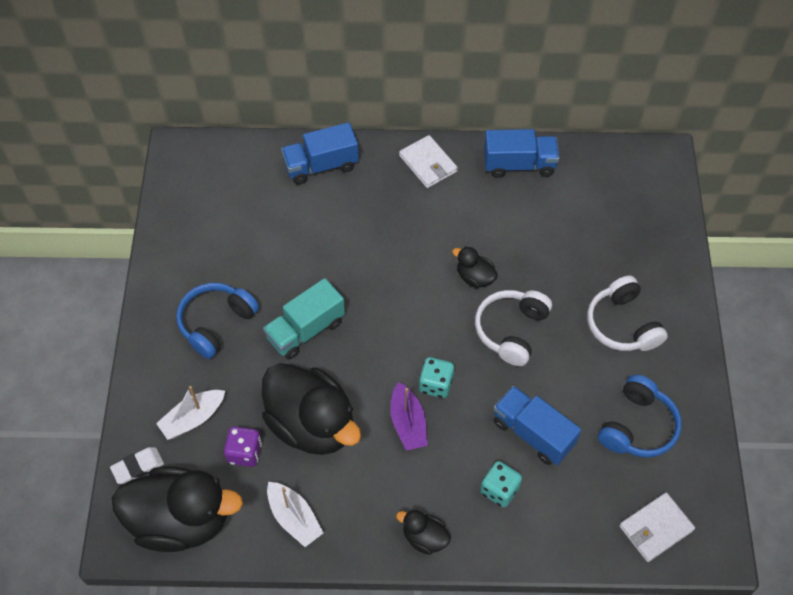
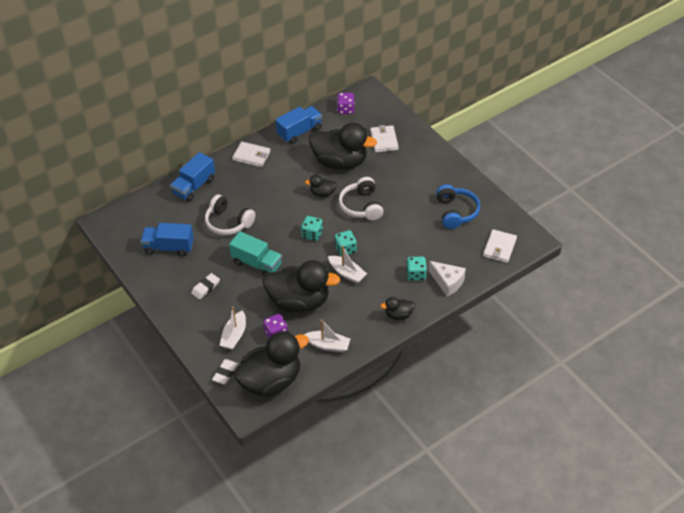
camera: 35 degrees left, 10 degrees down
blue headphones [176,283,259,359] -> white eraser [191,273,220,300]
turquoise truck [263,278,345,360] -> turquoise truck turned 75 degrees counterclockwise [229,231,282,277]
purple boat [391,382,428,451] -> white boat [328,245,367,284]
blue truck [493,386,581,465] -> blue truck moved to [141,223,194,257]
white headphones [587,276,668,351] -> white headphones moved to [205,194,256,235]
none -> turquoise dice [301,216,323,241]
none -> black duck [309,123,377,170]
none -> purple dice [337,93,355,114]
none -> white wallet [370,125,399,152]
none -> white cheese [429,261,466,297]

